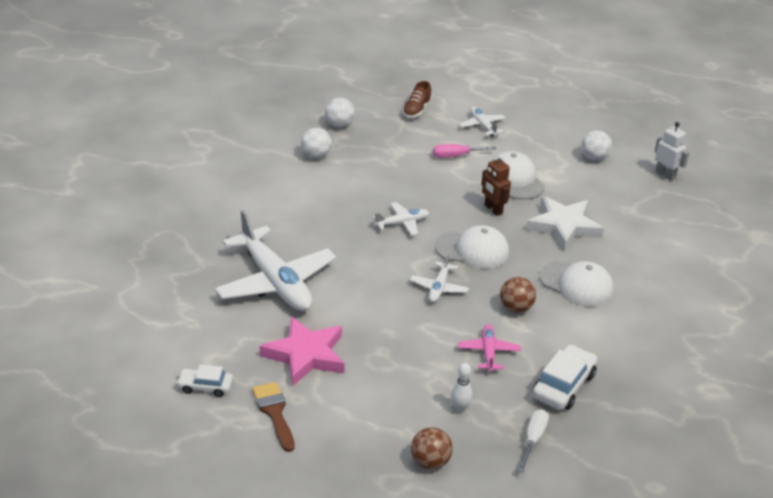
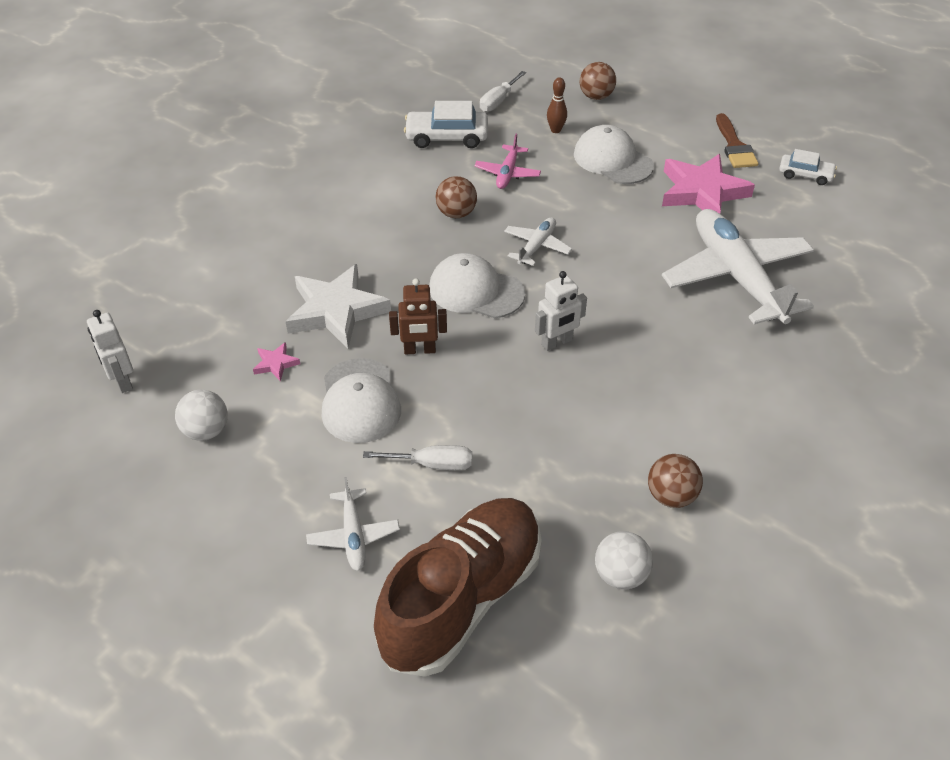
camera: 165 degrees left, 10 degrees up
white ball [301,128,332,159] -> brown ball [648,454,703,508]
white plane [373,202,429,236] -> white robot [535,271,587,351]
brown shoe [402,81,432,118] -> brown shoe [374,498,542,677], size x2.33
pink screwdriver [433,144,496,158] -> white screwdriver [363,445,472,470]
white bowling pin [451,363,473,413] -> brown bowling pin [547,77,567,133]
brown robot [481,154,511,216] -> brown robot turned 105 degrees clockwise [389,279,447,355]
white car [532,345,598,410] -> white car turned 45 degrees clockwise [404,101,488,148]
white cap [539,261,614,307] -> white cap moved to [574,125,654,184]
none -> pink star [253,342,300,381]

